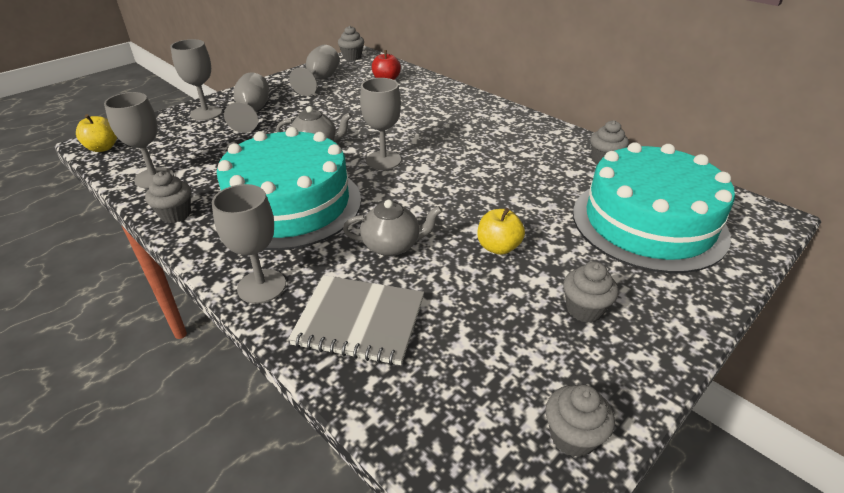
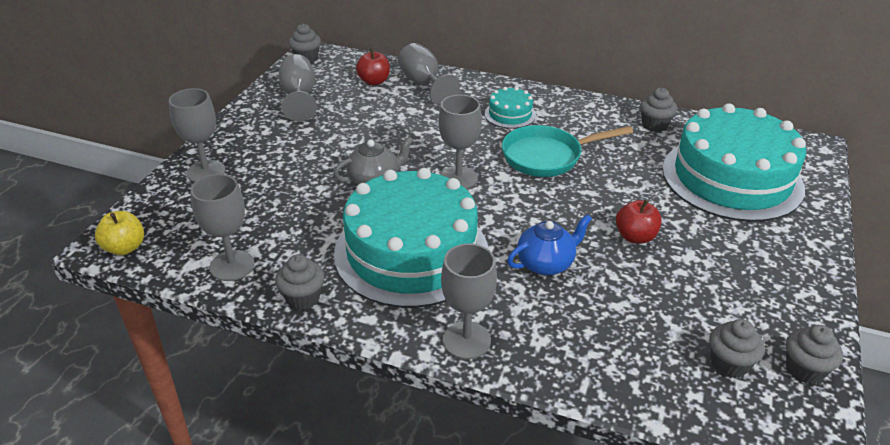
camera: 25 degrees left, 0 degrees up
grey goblet [224,73,269,133] -> grey goblet moved to [398,43,460,105]
grey notebook [288,275,424,365] -> none
grey teapot [343,200,442,256] -> blue teapot [507,214,592,275]
yellow apple [477,208,525,255] -> red apple [616,199,662,244]
grey cupcake [563,262,618,323] -> grey cupcake moved to [709,319,765,378]
none -> turquoise cake [485,87,536,128]
none -> turquoise pan [502,125,633,177]

